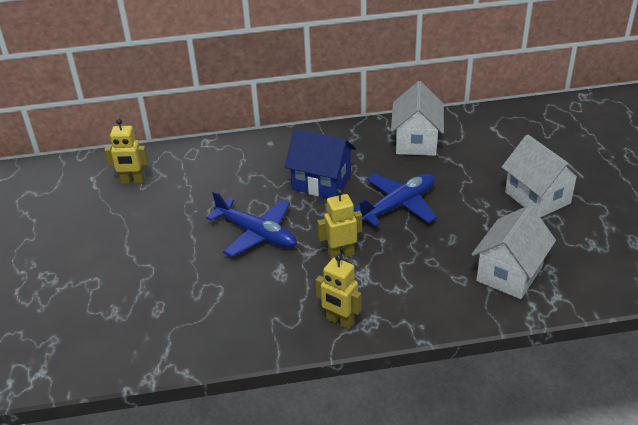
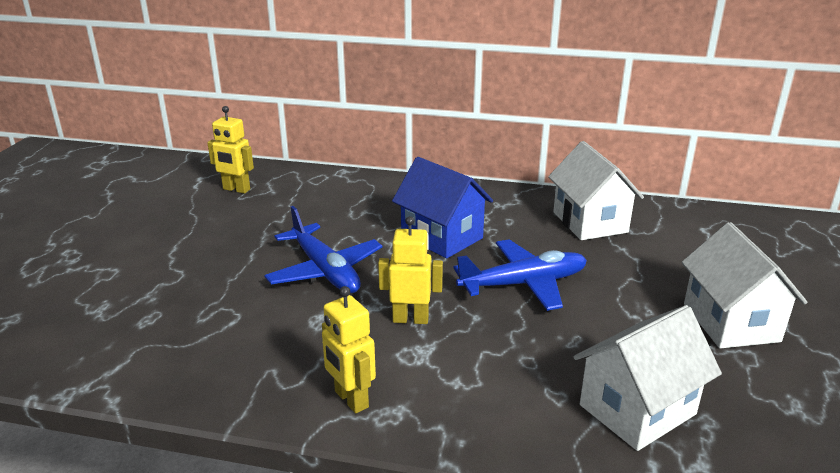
camera: 20 degrees right, 10 degrees down
white house [391,81,444,156] -> white house turned 45 degrees counterclockwise [548,141,644,240]

